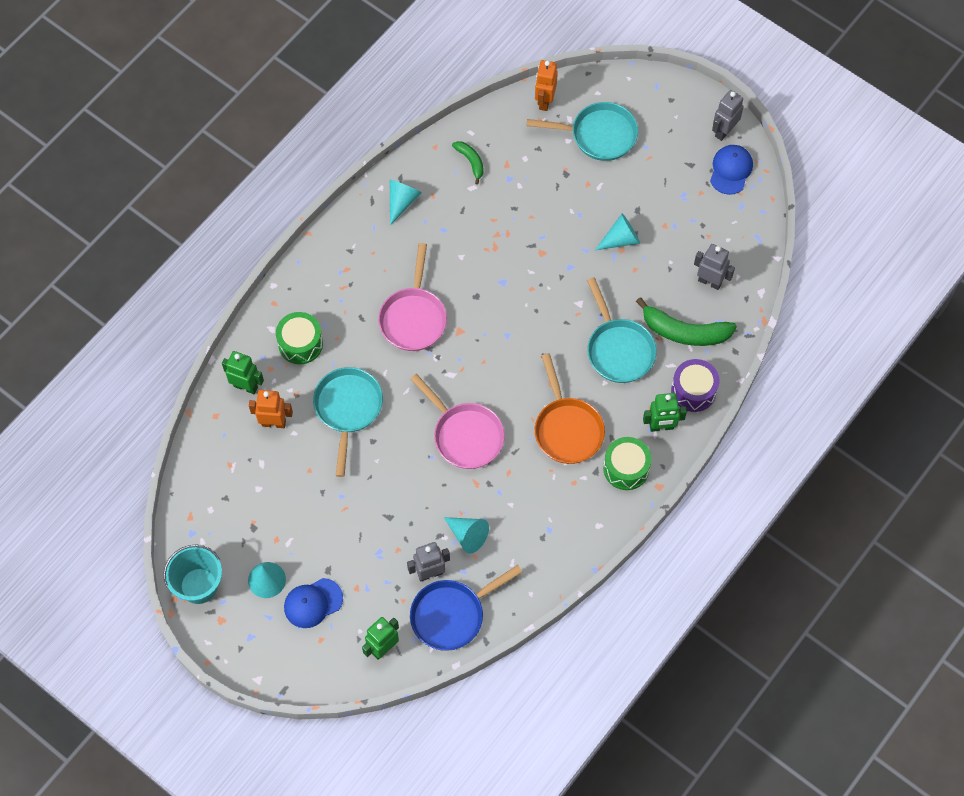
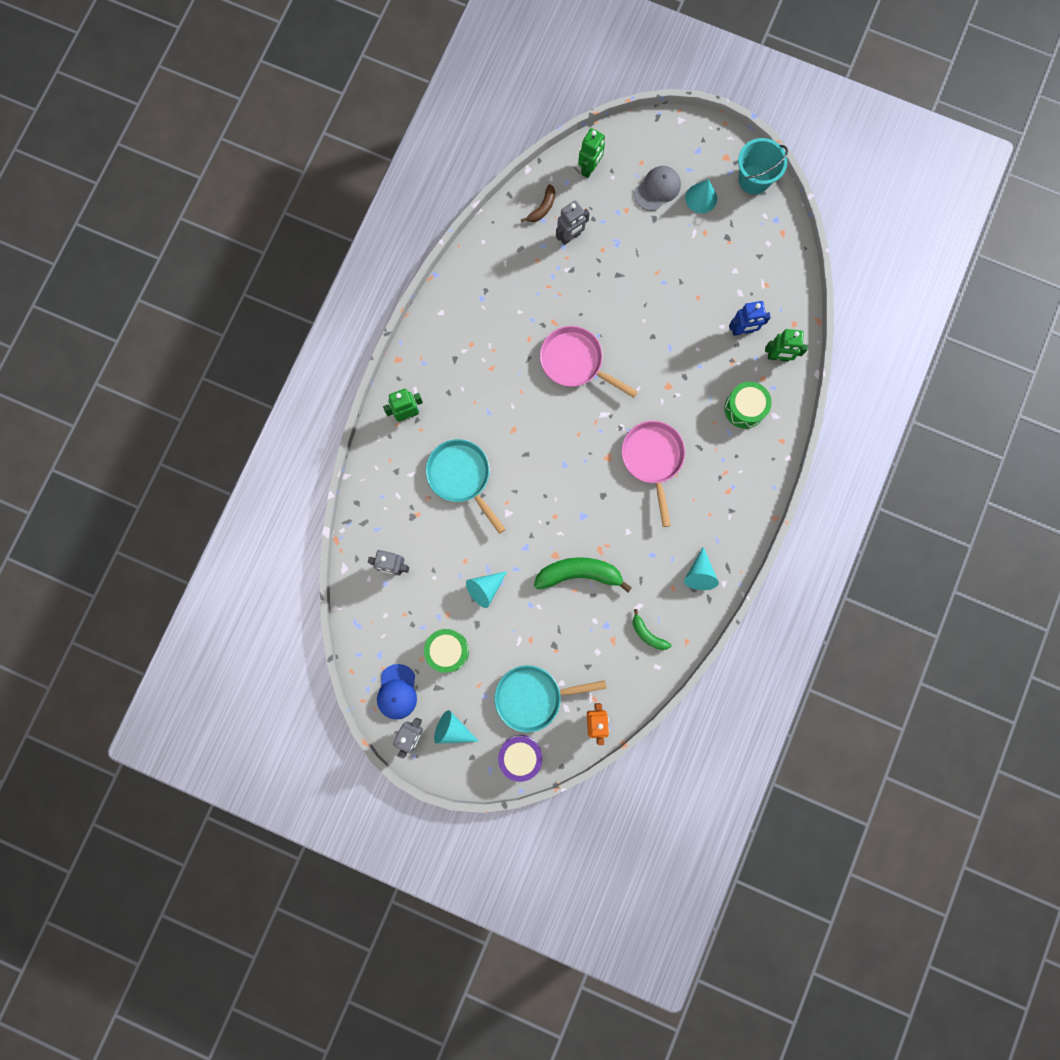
camera: 165 degrees right, 15 degrees up
orange robot [249,390,293,428] -> blue robot [729,301,771,336]
blue cap [284,578,343,628] -> grey cap [634,166,681,211]
turquoise pan [313,367,383,477] -> none
blue pan [410,565,522,651] -> brown banana [521,184,555,222]
turquoise cone [444,517,489,554] -> turquoise cone moved to [434,710,479,744]
orange pan [535,353,605,464] -> none
green drum [603,437,652,490] -> green drum moved to [424,629,469,673]
green banana [636,297,737,346] -> green banana moved to [534,557,632,593]
purple drum [671,359,719,412] -> purple drum moved to [498,735,542,782]

